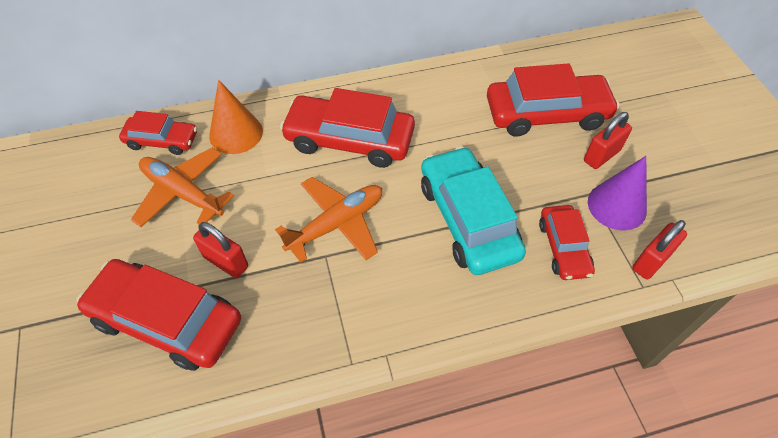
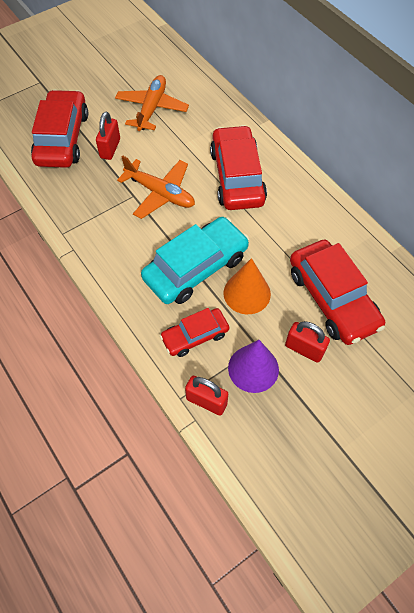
camera: 70 degrees right, 5 degrees up
red car [119,111,197,155] -> none
orange cone [209,80,263,154] -> orange cone moved to [223,258,271,314]

